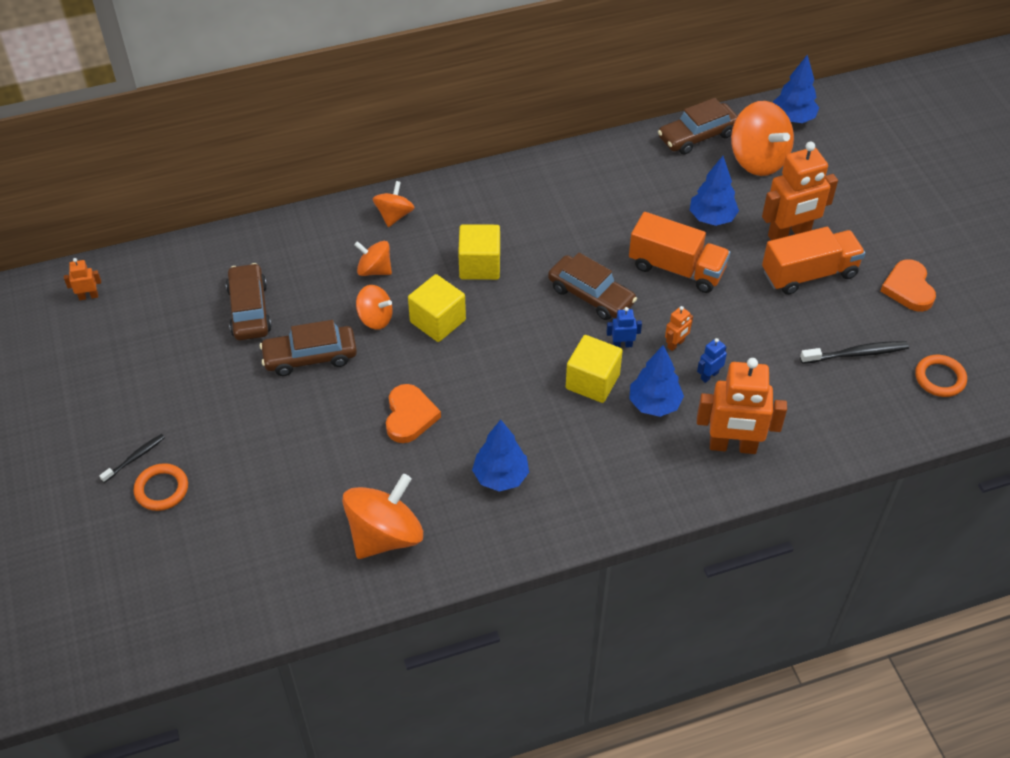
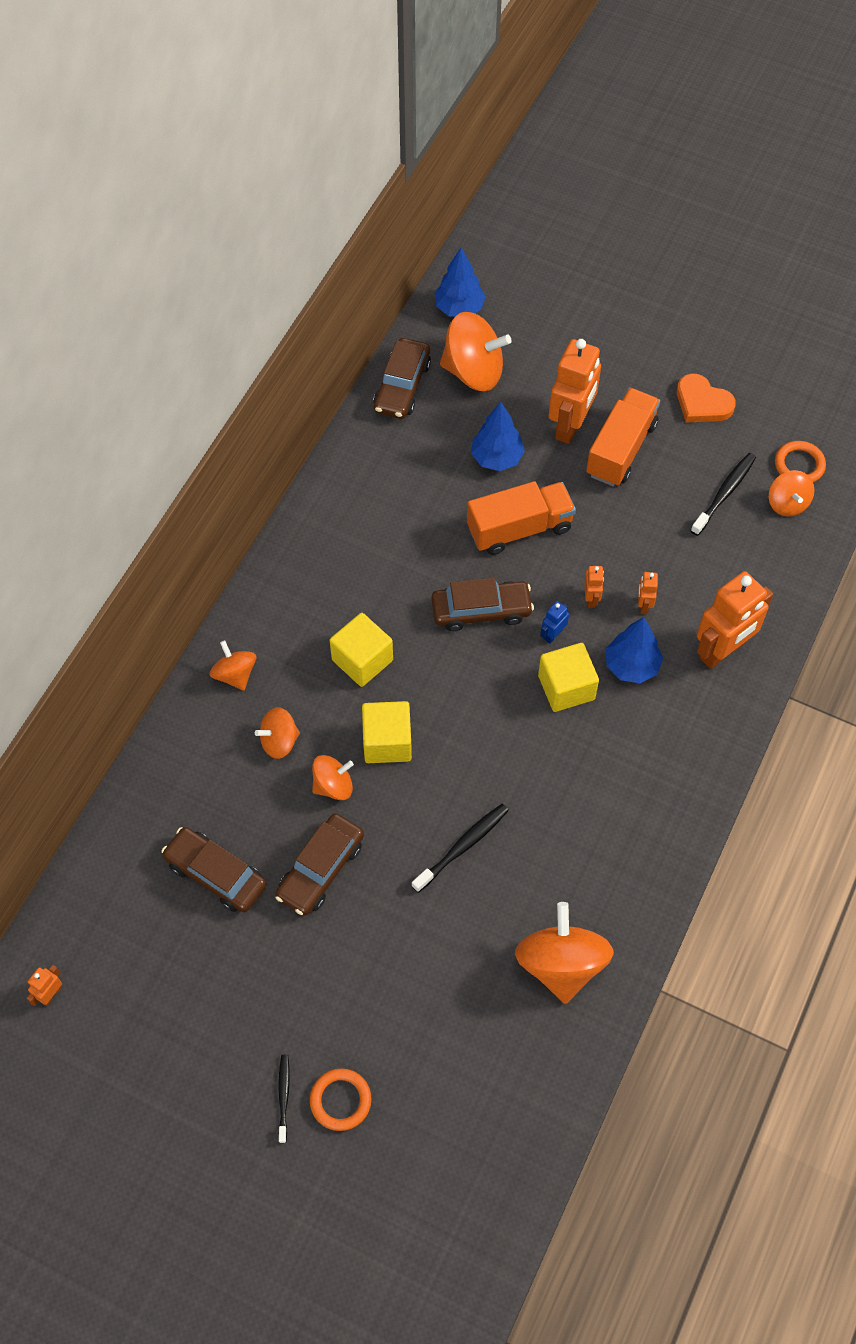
camera: 45 degrees left, 10 degrees up
orange heart [386,384,441,443] -> black toothbrush [412,804,509,893]
blue tree [472,419,529,492] -> none
blue robot [697,338,727,383] -> orange robot [638,572,658,614]
none -> orange spinning top [769,470,815,516]

